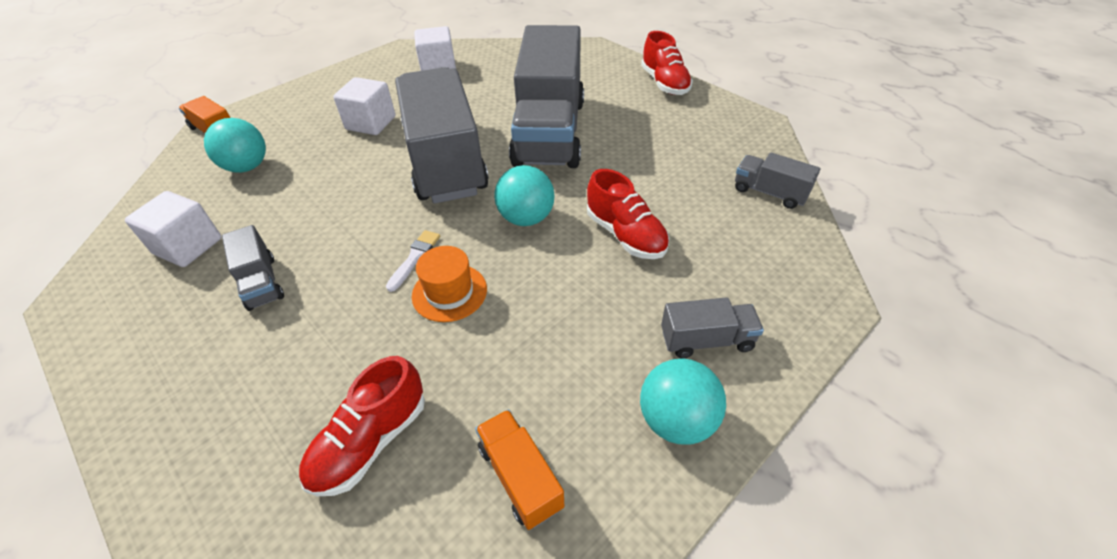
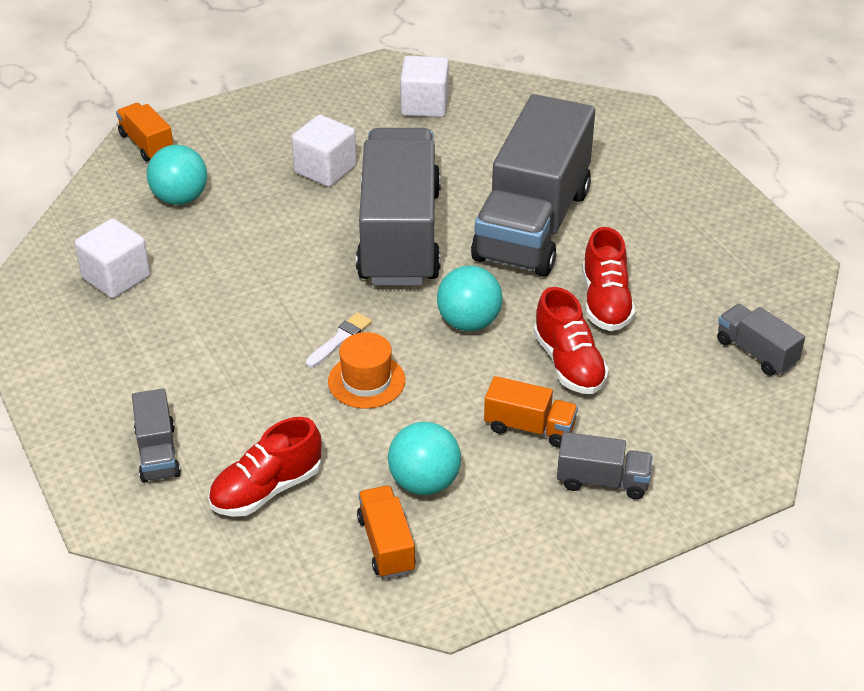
camera: 15 degrees right, 5 degrees down
grey truck [222,225,284,311] -> grey truck moved to [132,389,181,483]
turquoise ball [640,358,726,444] -> turquoise ball moved to [388,422,461,495]
red shoe [641,31,693,95] -> red shoe moved to [582,227,635,331]
none -> orange truck [484,376,578,448]

